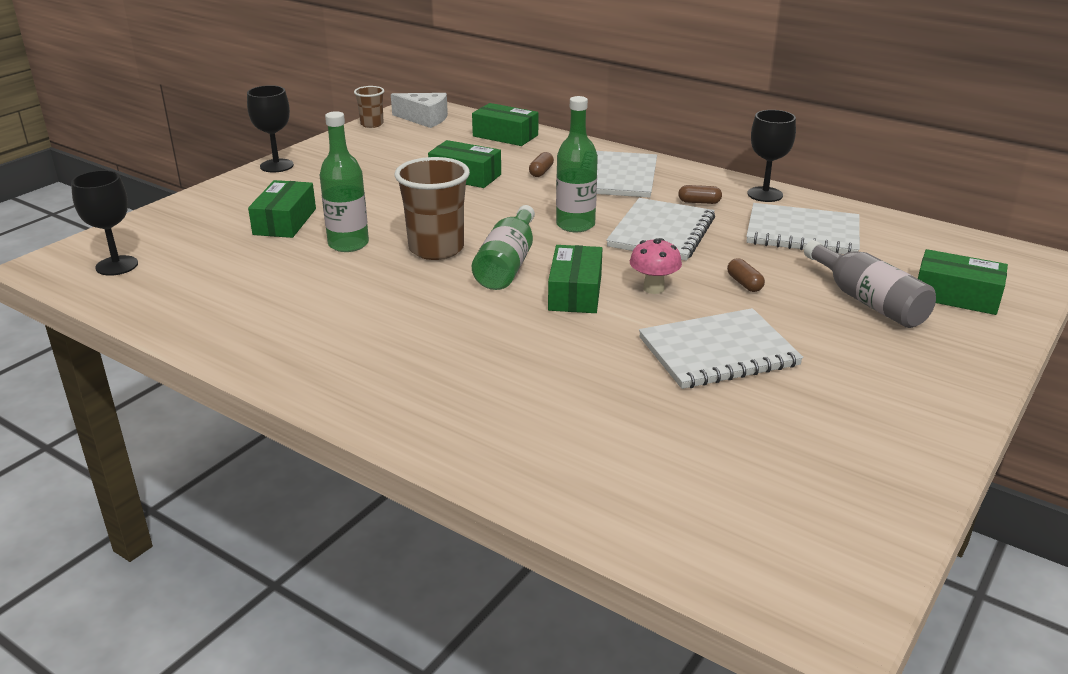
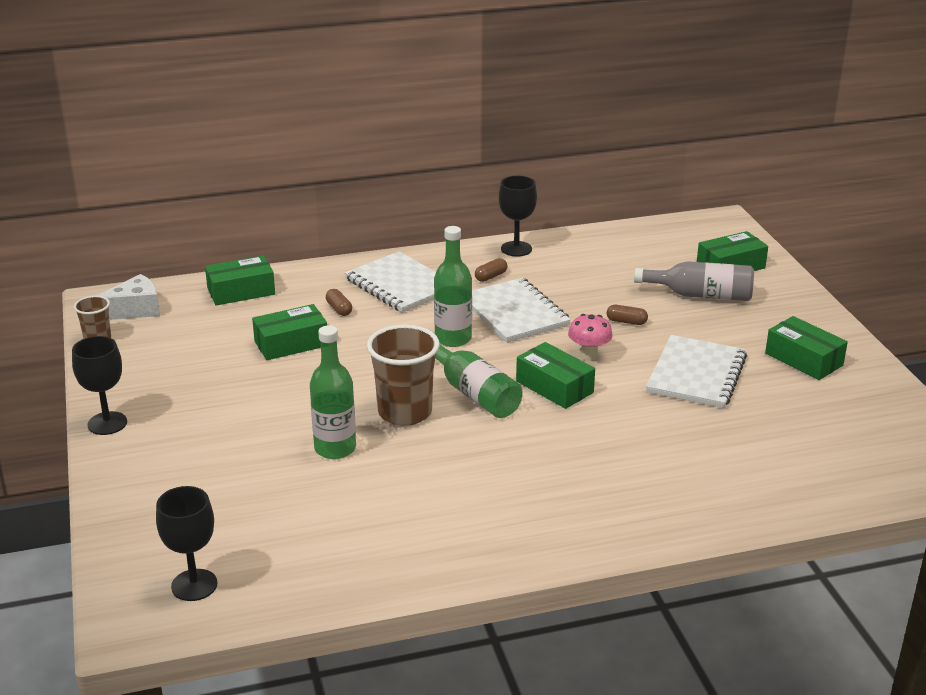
camera: 50 degrees left, 0 degrees up
green box [248,180,316,238] -> green box moved to [765,316,848,380]
white notebook [746,203,860,254] -> none

